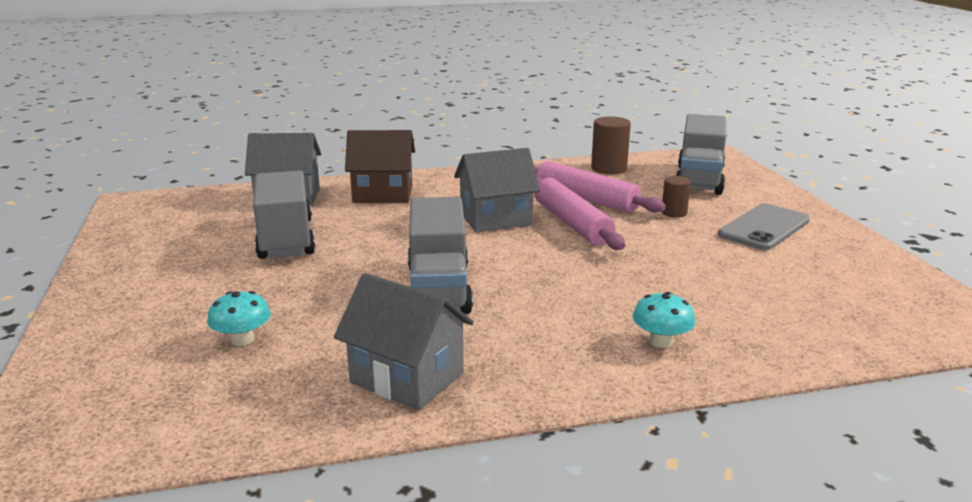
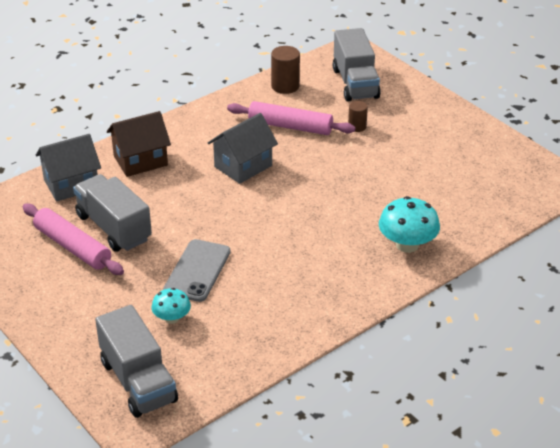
camera: 25 degrees left, 15 degrees up
grey house [334,273,474,410] -> none
grey truck [407,197,473,314] -> grey truck moved to [95,305,178,418]
pink rolling pin [534,176,625,250] -> pink rolling pin moved to [23,204,124,275]
turquoise mushroom [633,292,695,348] -> turquoise mushroom [379,196,440,253], size x1.67
grey phone [718,203,810,250] -> grey phone moved to [163,239,230,302]

